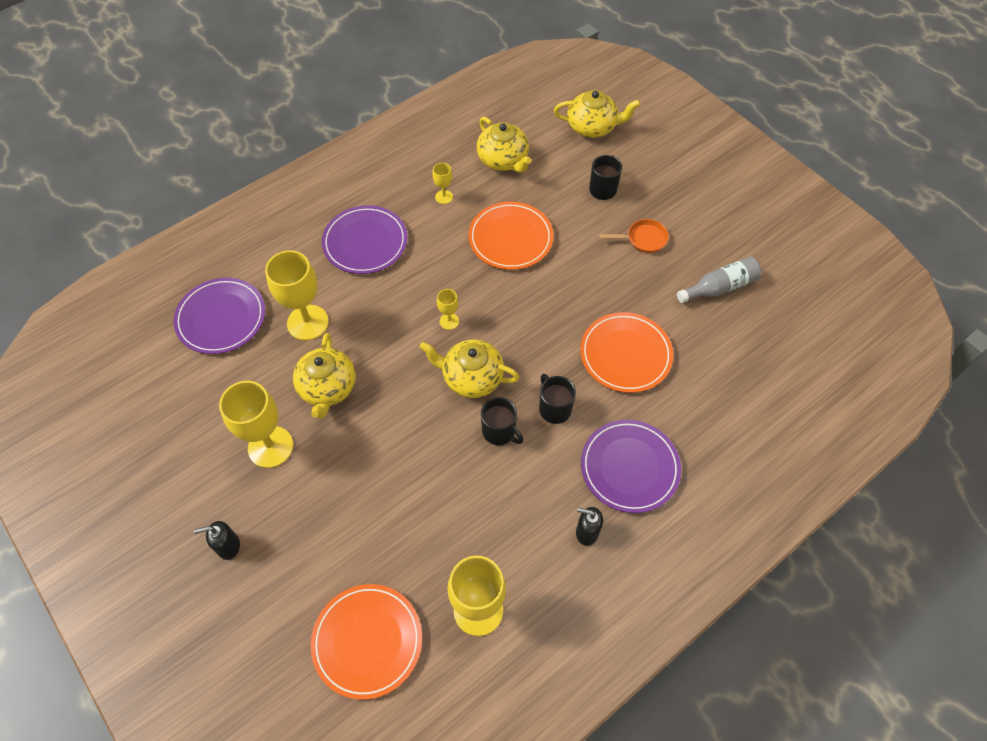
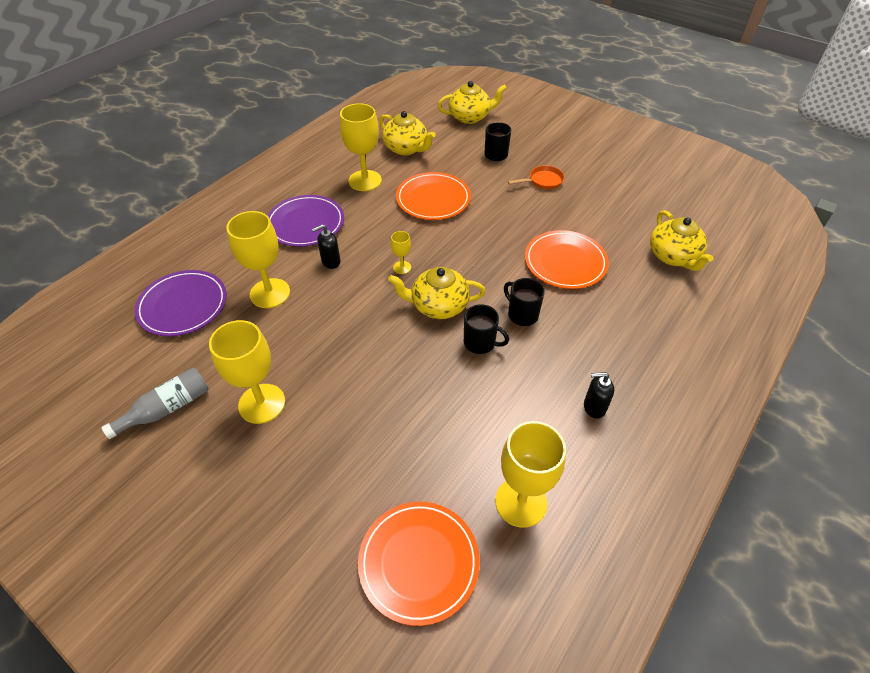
camera: 15 degrees left, 10 degrees down
black soap dispenser [194,521,240,560] -> black soap dispenser moved to [312,224,341,269]
yellow teapot [293,333,356,418] -> yellow teapot moved to [650,210,713,271]
yellow goblet [433,163,453,204] -> yellow goblet [340,103,382,191], size x2.11
purple plate [581,420,681,513] -> none
grey bottle [677,257,761,303] -> grey bottle moved to [101,368,208,439]

